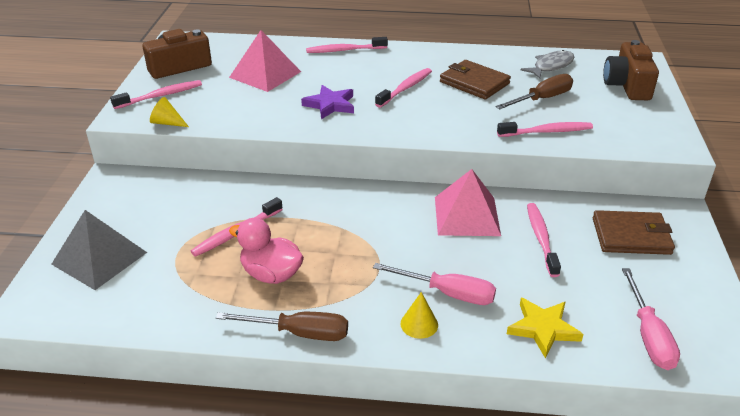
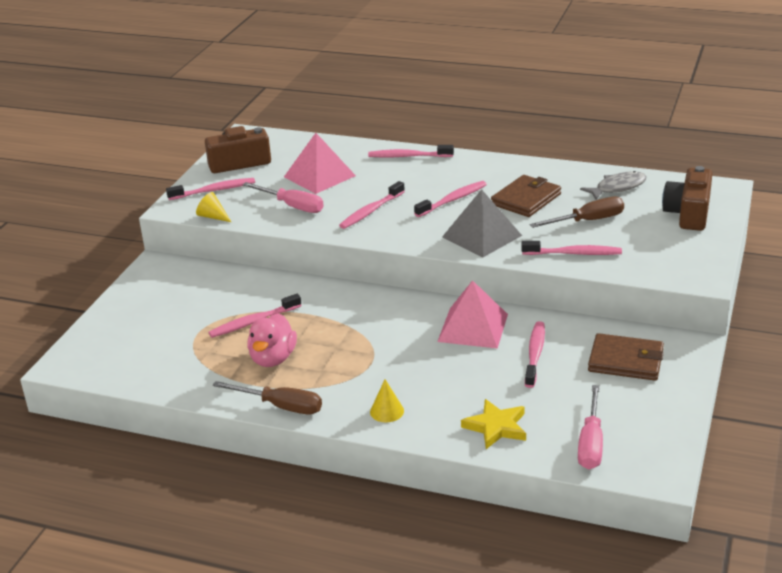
camera: 15 degrees right, 5 degrees down
grey pyramid [51,210,147,290] -> grey pyramid moved to [442,189,522,257]
pink duck [229,218,304,284] -> pink duck turned 120 degrees counterclockwise [247,313,297,367]
purple star [301,85,354,119] -> pink toothbrush [339,181,405,229]
pink screwdriver [373,263,496,305] -> pink screwdriver moved to [242,182,324,213]
brown wallet [440,60,511,99] -> brown wallet turned 75 degrees clockwise [491,175,561,217]

